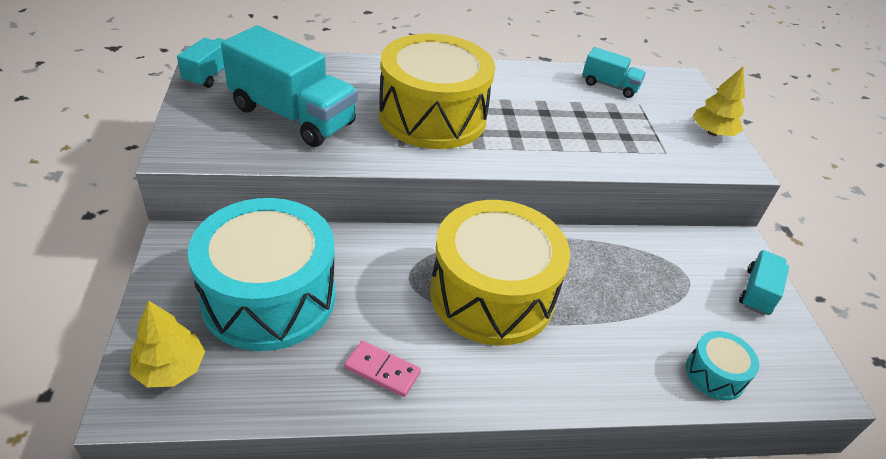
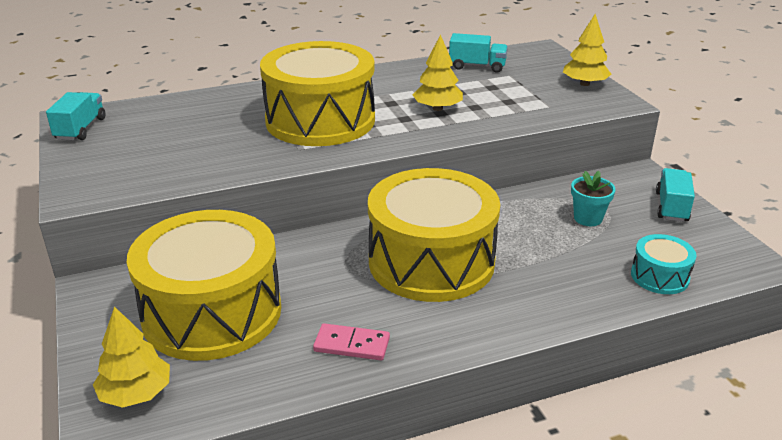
camera: 10 degrees left, 10 degrees down
turquoise drum [188,198,335,351] -> yellow drum [127,210,281,361]
turquoise truck [221,25,358,147] -> none
none -> yellow tree [413,34,463,111]
none -> turquoise flower pot [571,171,616,226]

